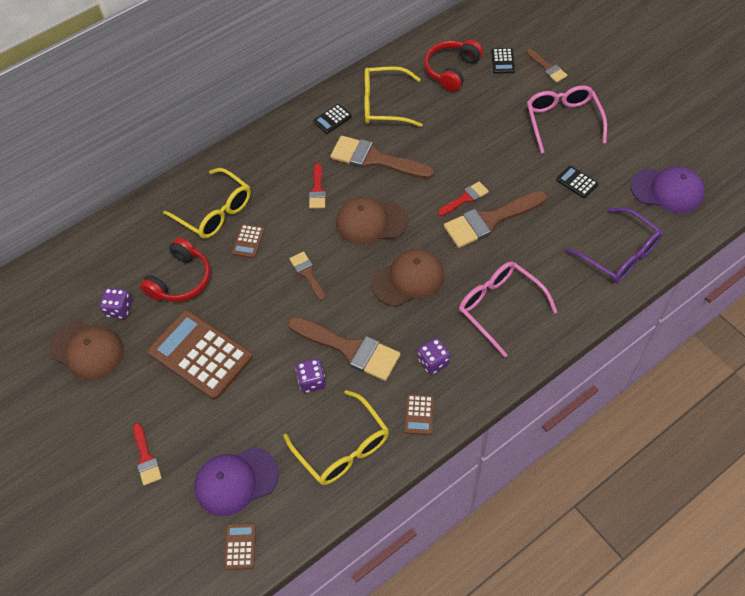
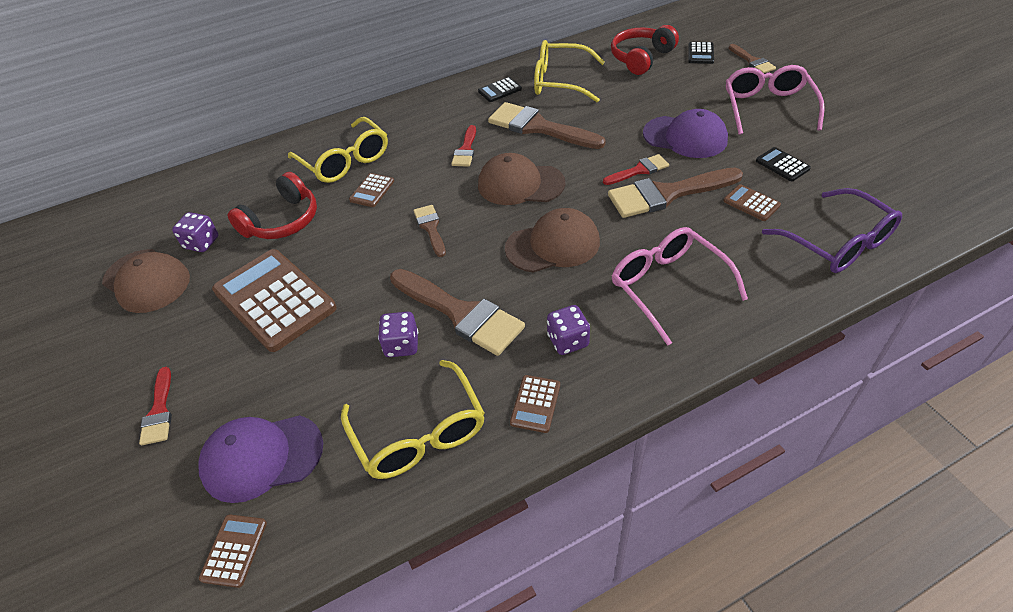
camera: 10 degrees right, 10 degrees down
purple cap [630,166,705,213] -> purple cap moved to [643,109,728,158]
none -> brown calculator [723,184,781,221]

